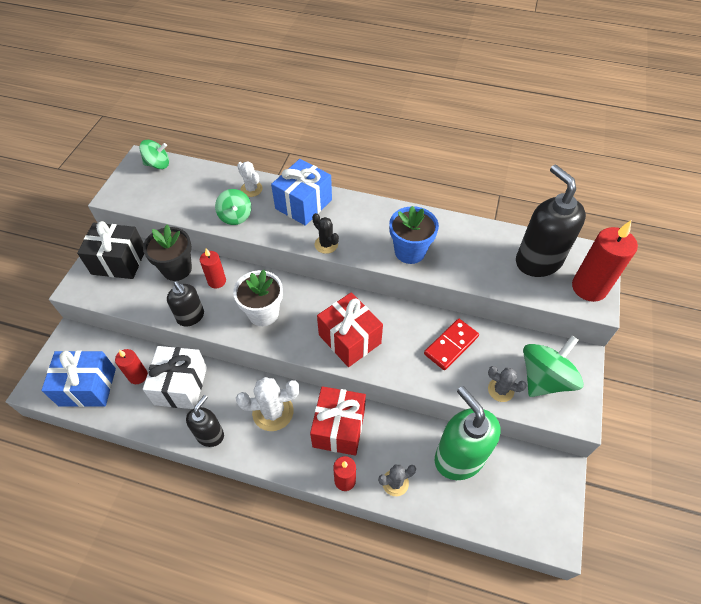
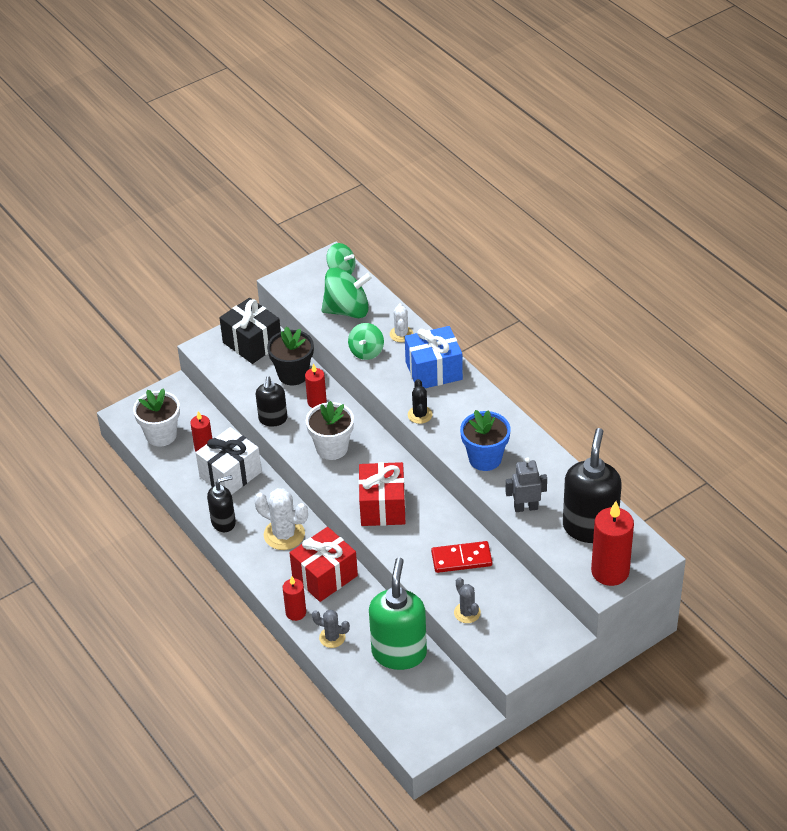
camera: 40 degrees right, 10 degrees down
blue gift [41,350,116,407] -> white flower pot [133,388,180,447]
green spinning top [523,335,584,397] -> green spinning top moved to [322,268,373,318]
none -> grey robot [506,457,547,512]

